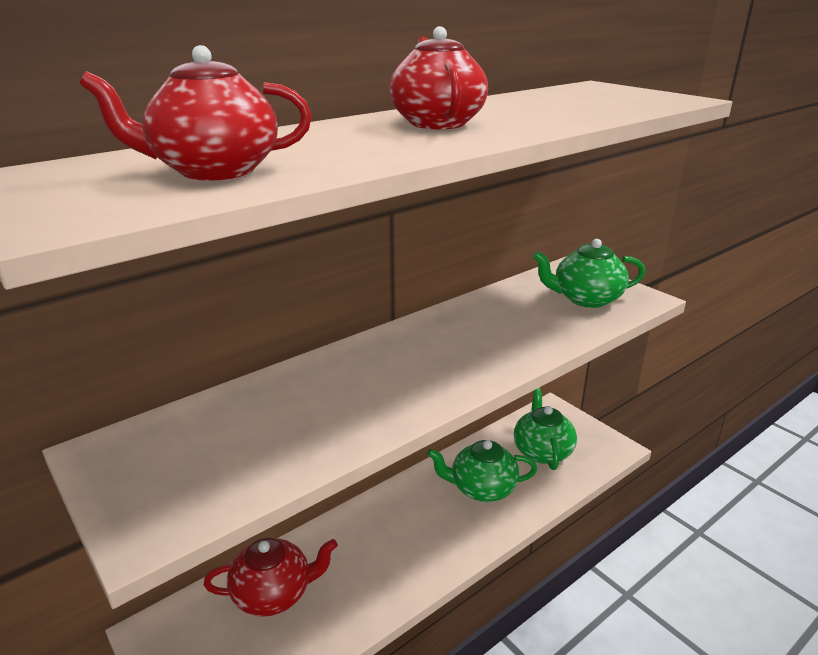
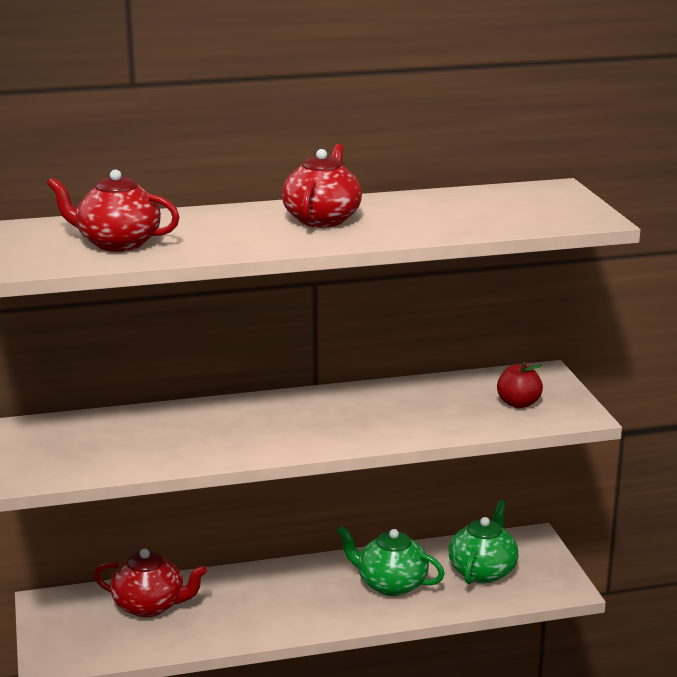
camera: 25 degrees right, 5 degrees down
green teapot [532,239,645,308] -> red apple [497,362,543,408]

